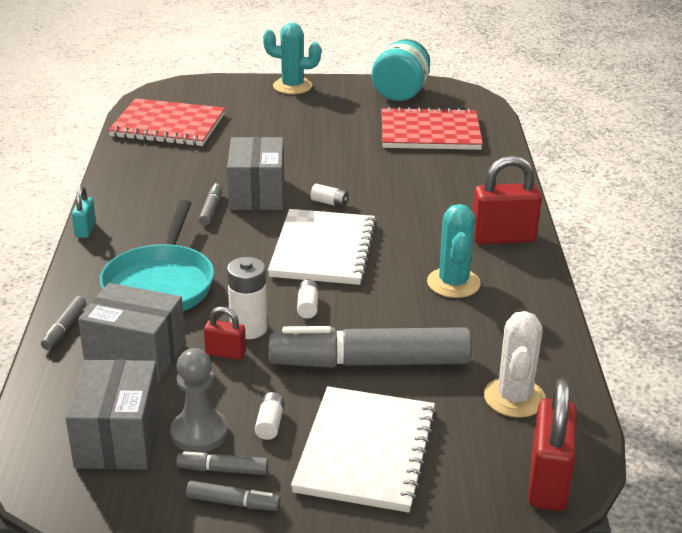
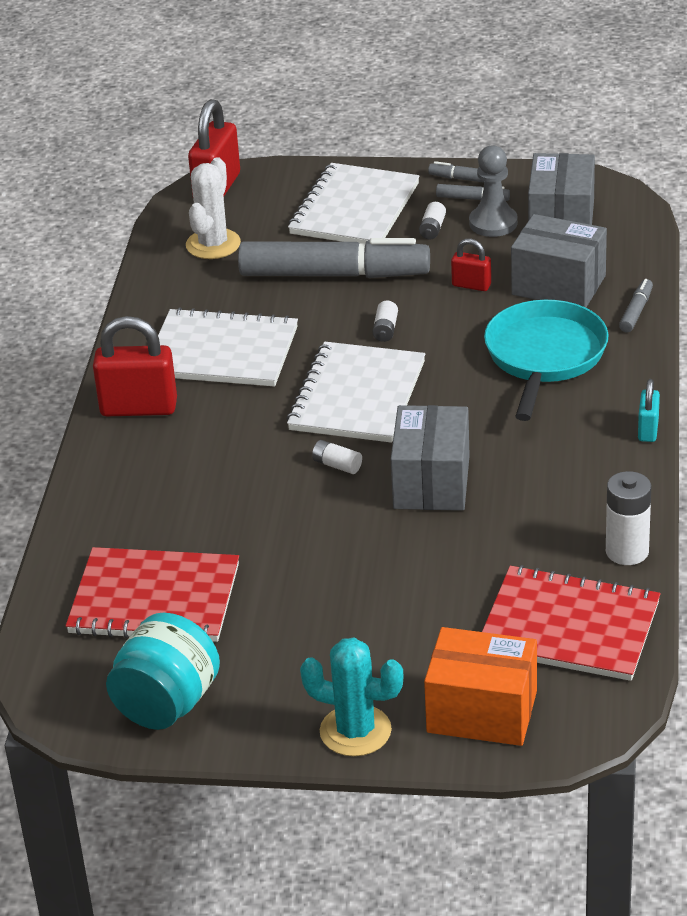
camera: 170 degrees left, 5 degrees up
grey marker [199,183,222,225] -> none
white battery [227,257,267,339] -> white battery moved to [606,471,651,565]
turquoise cactus [427,204,481,298] -> white notebook [158,307,298,387]
none -> orange box [424,627,537,746]

